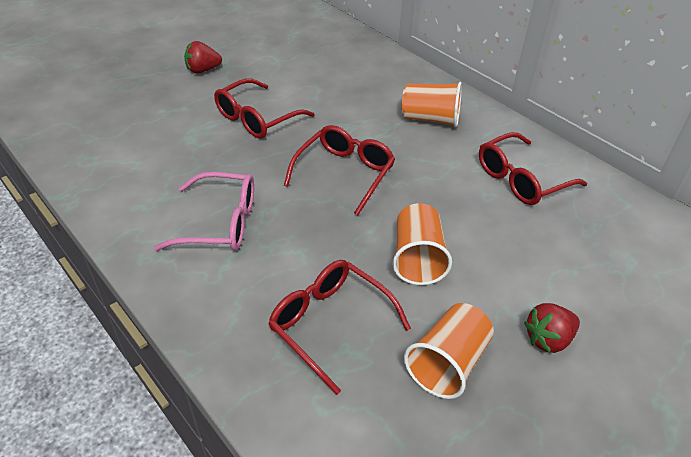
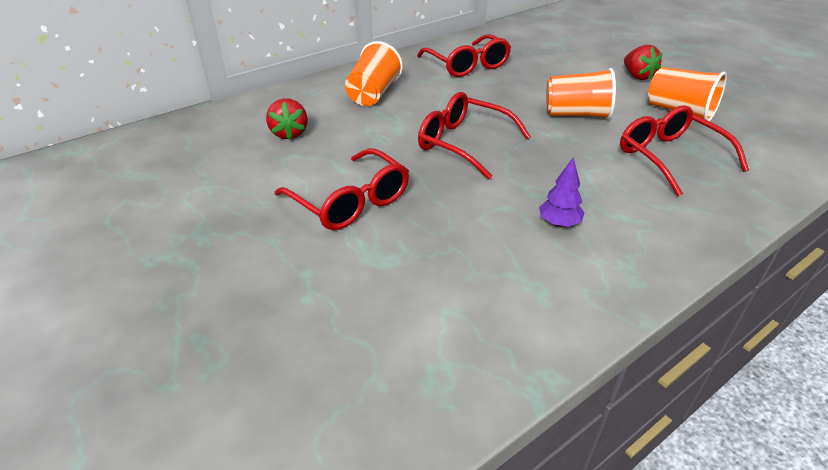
camera: 85 degrees left, 5 degrees down
pink glasses [154,172,254,251] -> purple tree [539,157,584,227]
red strawberry [184,41,222,74] -> red strawberry moved to [266,98,308,140]
red glasses [268,260,411,395] -> red glasses turned 105 degrees clockwise [620,105,749,197]

